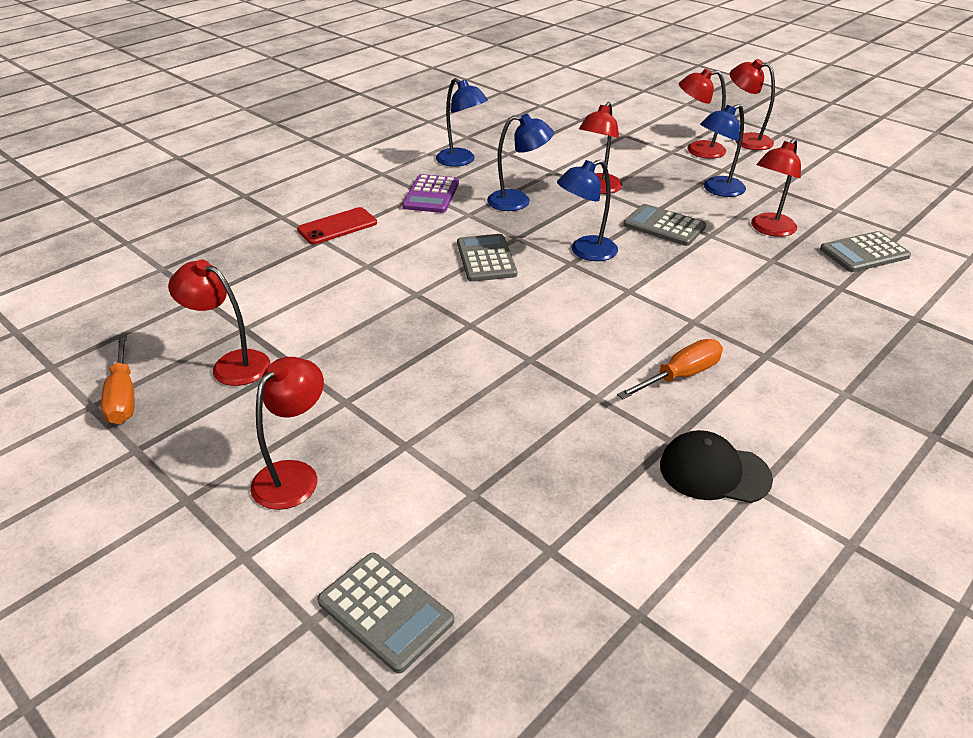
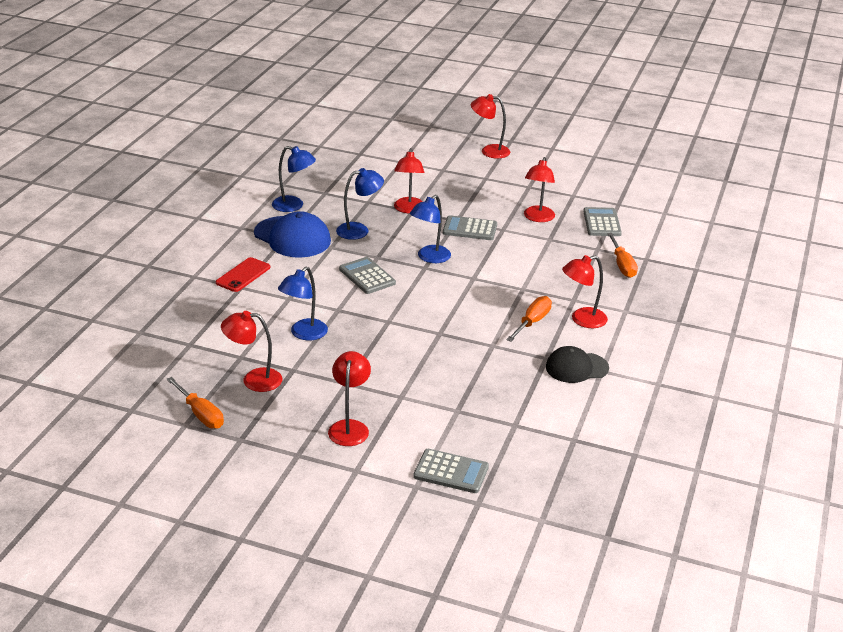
camera: 25 degrees left, 5 degrees down
purple calculator [402,174,459,213] -> blue cap [254,211,331,258]
red lamp [679,68,726,159] -> red lamp moved to [562,255,608,328]
blue lamp [700,104,746,197] -> blue lamp moved to [278,267,328,340]
grey calculator [820,231,911,272] -> grey calculator turned 135 degrees clockwise [583,207,622,236]
none -> orange screwdriver [607,233,638,278]

